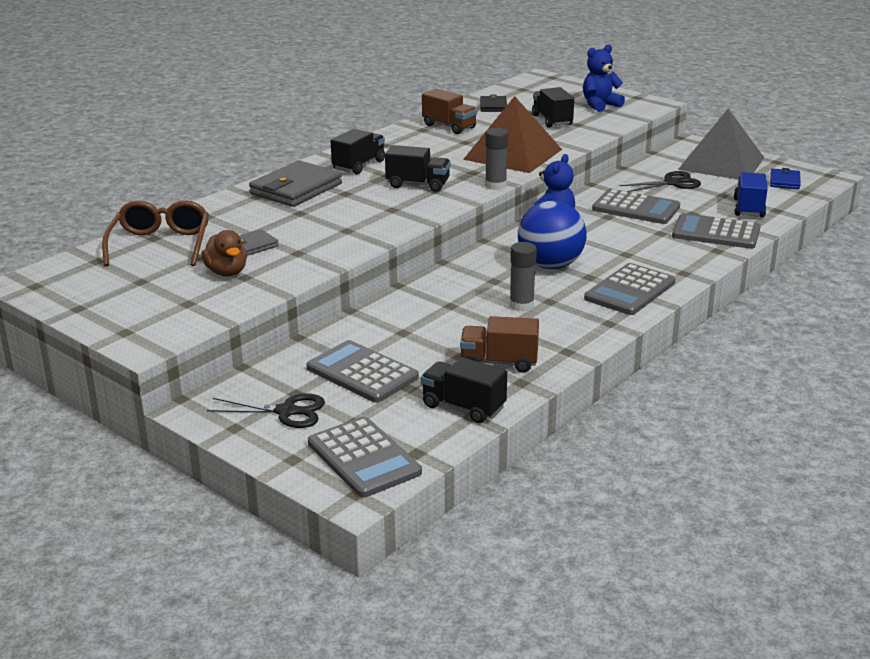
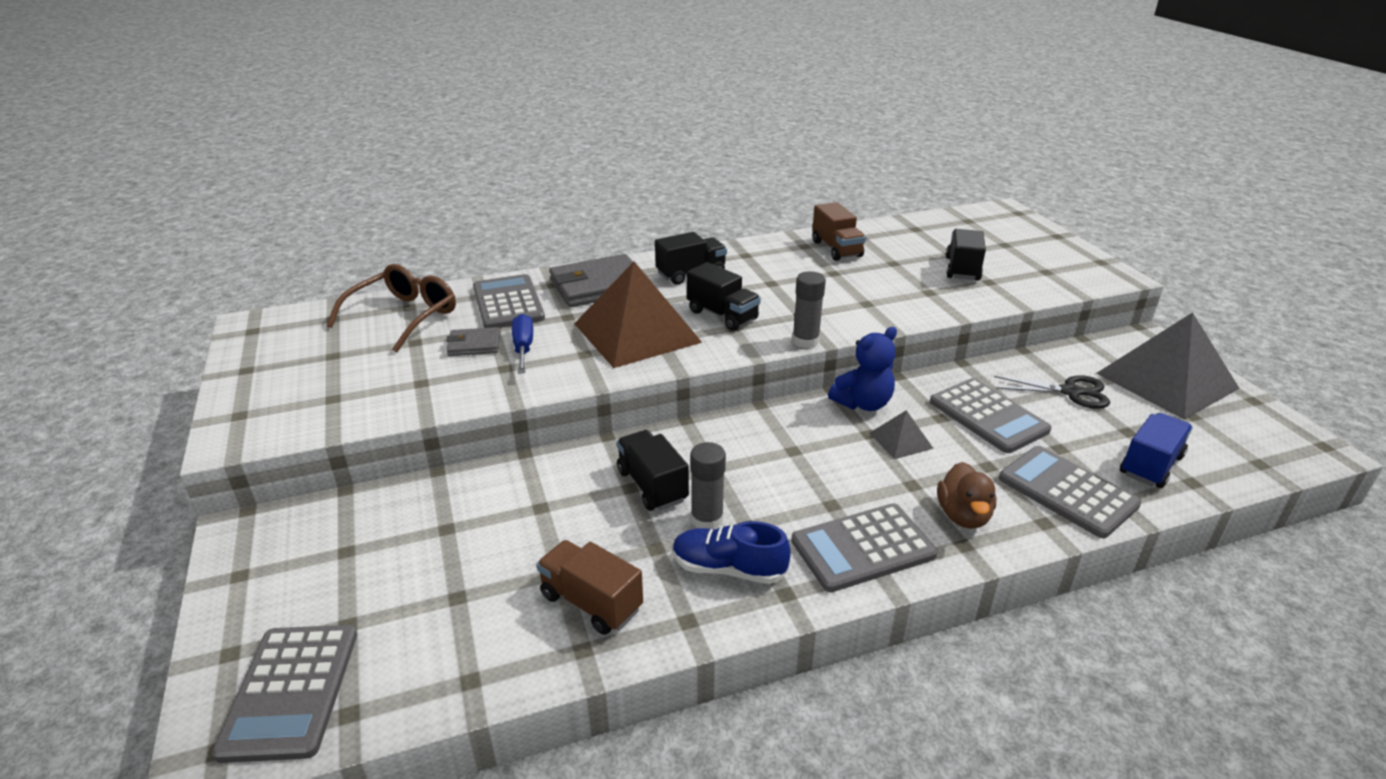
camera: 30 degrees right, 5 degrees up
brown duck [201,230,247,276] -> brown duck moved to [937,462,996,529]
black scissors [207,393,325,428] -> none
grey calculator [306,340,419,403] -> grey calculator moved to [473,274,545,328]
black truck [421,357,507,423] -> black truck moved to [617,430,689,511]
brown pyramid [463,96,562,173] -> brown pyramid moved to [574,262,702,368]
black wallet [480,95,507,112] -> none
blue ball [518,200,587,269] -> none
blue teddy bear [583,44,625,112] -> none
blue wallet [770,168,801,189] -> none
none -> blue screwdriver [512,314,533,374]
none -> blue shoe [673,521,791,584]
none -> grey pyramid [870,410,934,459]

